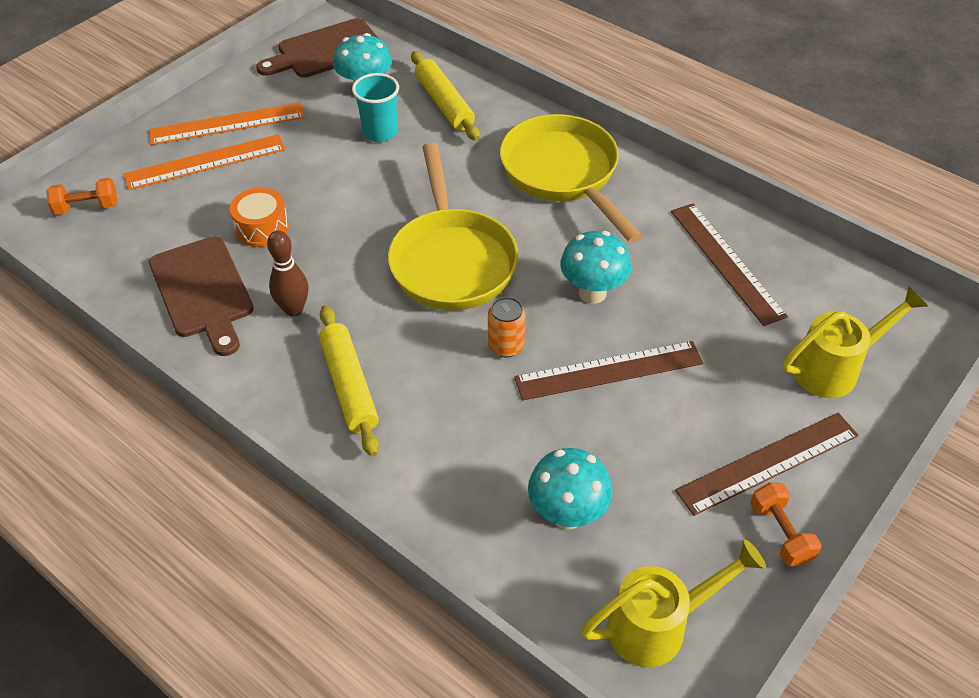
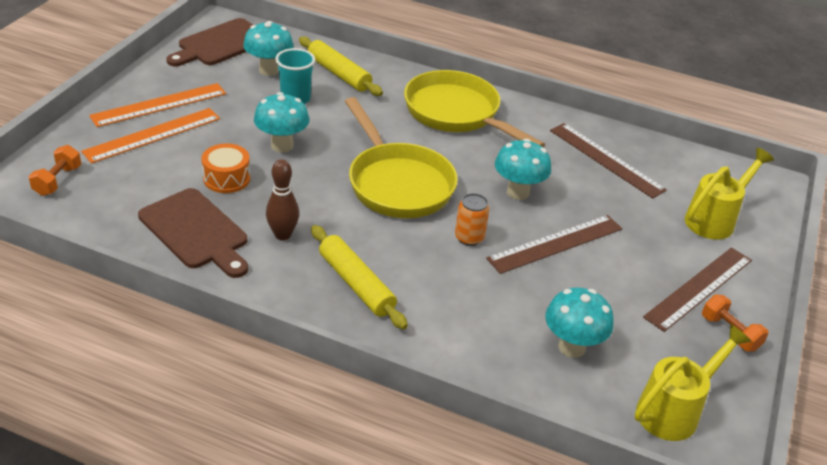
camera: 20 degrees left, 10 degrees down
orange dumbbell [46,178,118,215] -> orange dumbbell turned 45 degrees counterclockwise [29,145,81,196]
none -> turquoise mushroom [254,92,310,152]

